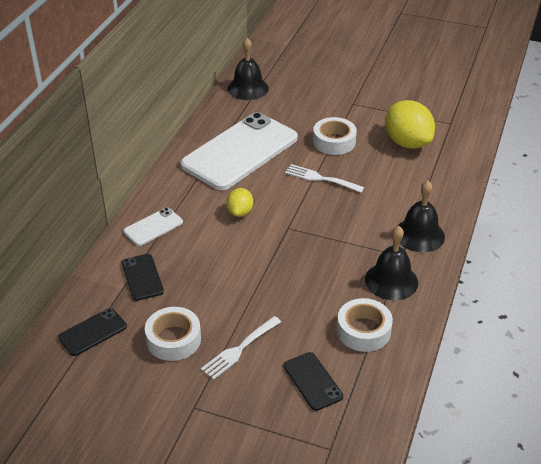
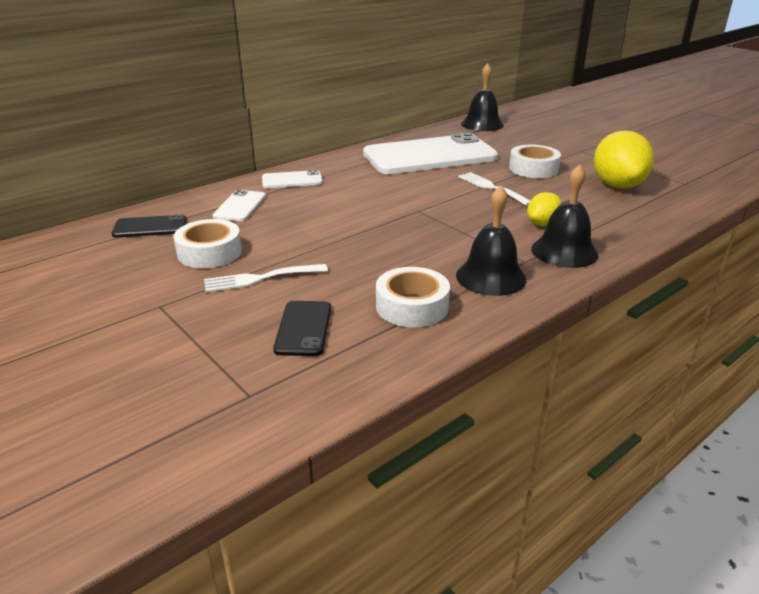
camera: 30 degrees right, 10 degrees down
black phone [122,254,164,301] -> white phone [212,190,266,221]
yellow lemon [226,188,253,217] -> yellow lemon moved to [527,192,562,226]

